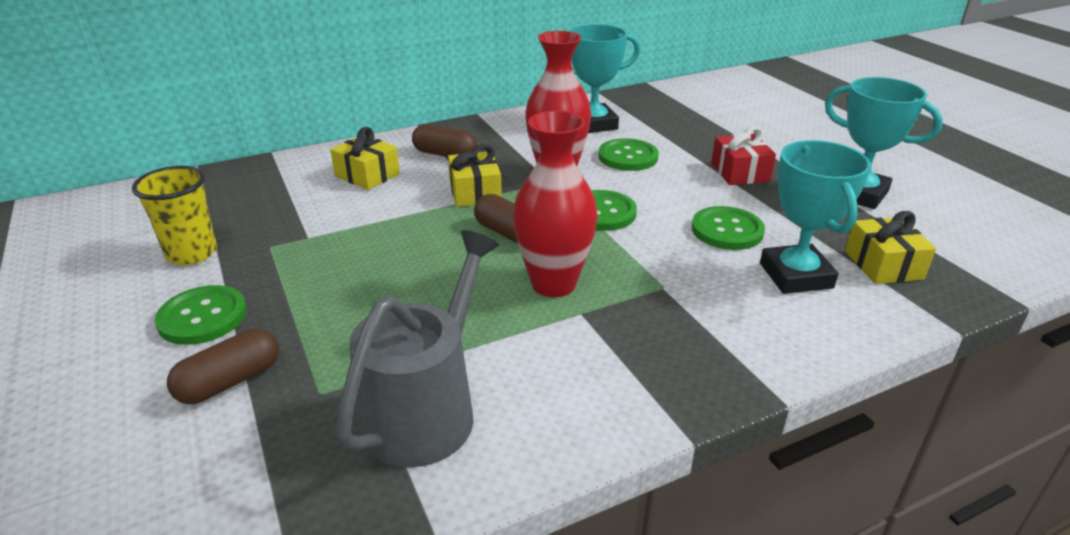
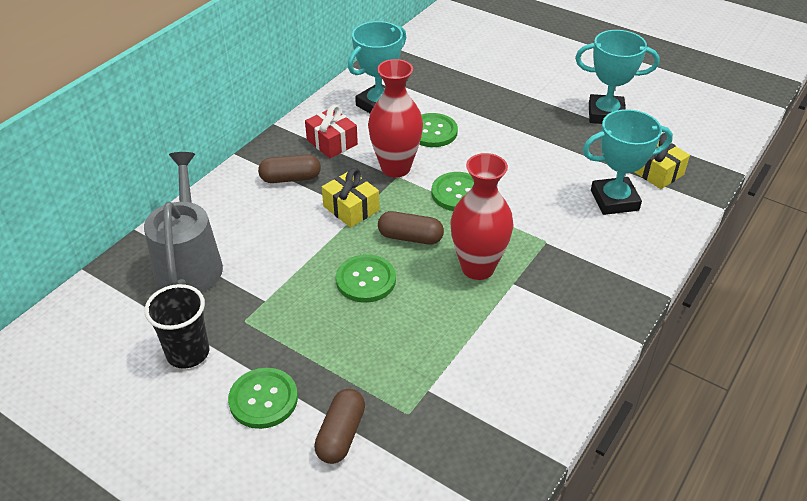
camera: 30 degrees left, 10 degrees up
yellow cup [132,166,217,265] -> black cup [144,284,209,368]
yellow gift [330,127,400,190] -> none
grey watering can [336,230,499,468] -> grey watering can moved to [144,152,223,293]
green button [692,206,765,250] -> green button moved to [336,254,396,303]
red gift [711,126,776,185] -> red gift moved to [305,104,358,158]
turquoise trophy [760,140,871,294] -> turquoise trophy turned 60 degrees counterclockwise [583,109,673,215]

